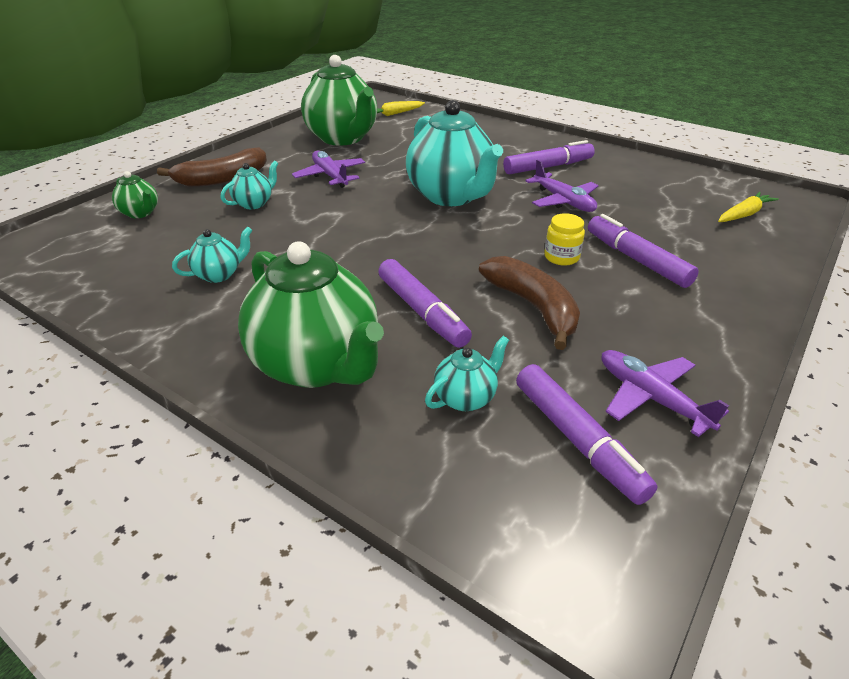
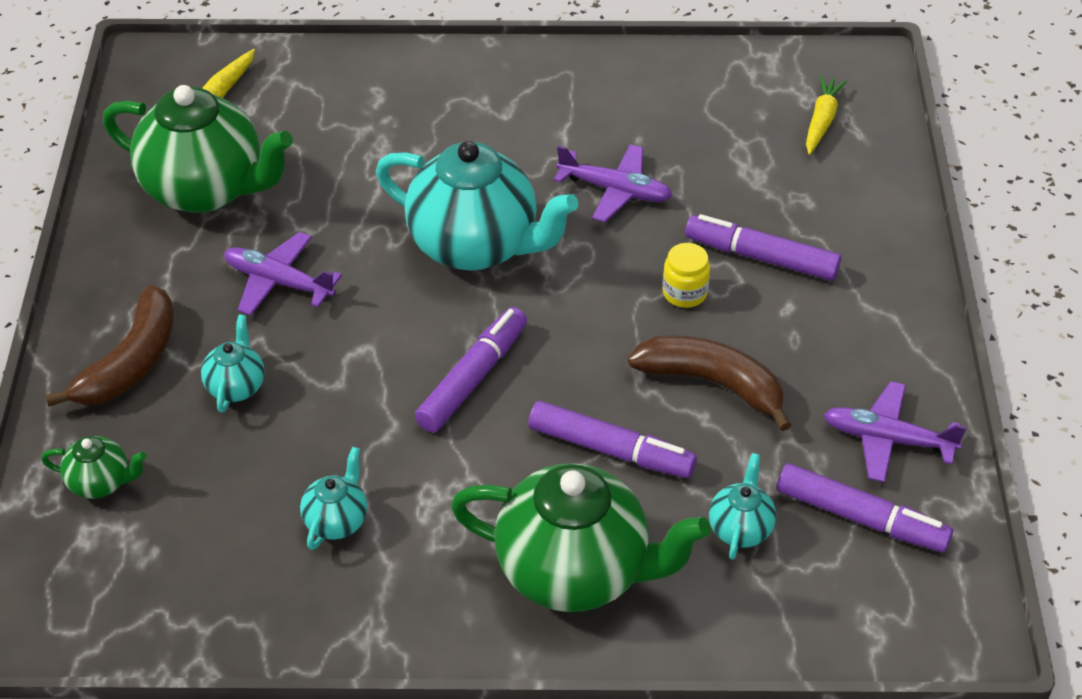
camera: 35 degrees left, 10 degrees up
purple marker [503,140,595,174] -> purple marker moved to [415,307,527,433]

